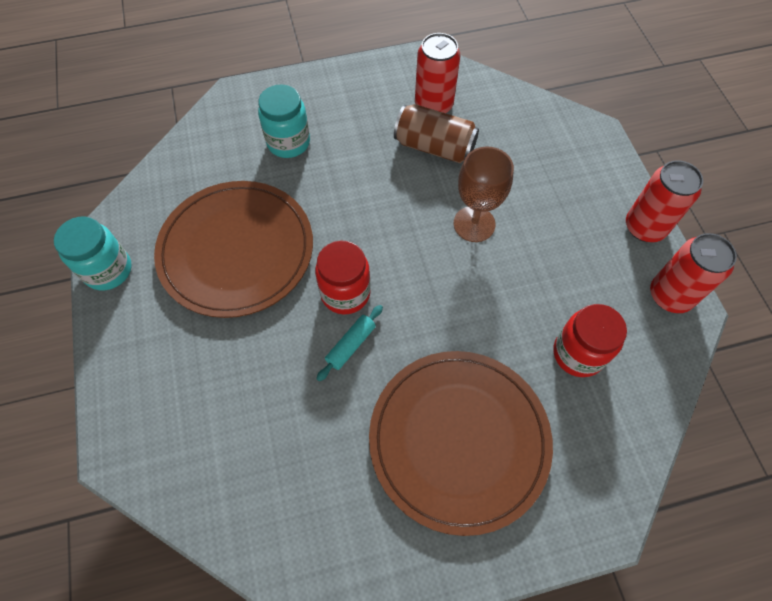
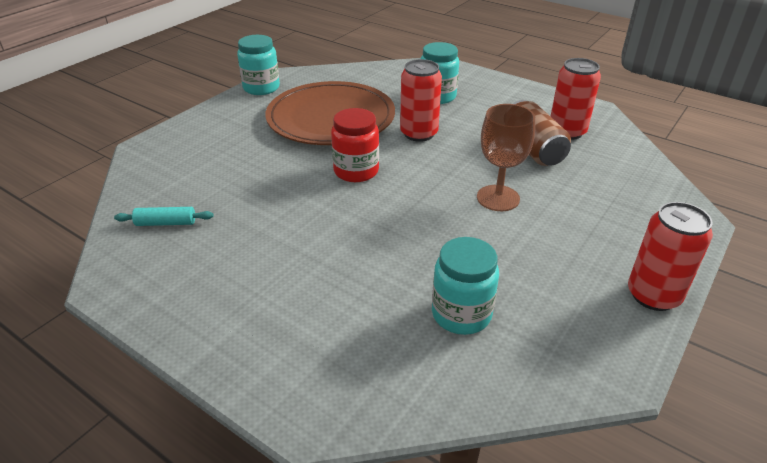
camera: 50 degrees right, 25 degrees down
turquoise rolling pin [316,305,383,381] -> turquoise rolling pin moved to [114,207,213,226]
brown plate [369,351,553,536] -> none
red jar [554,304,627,377] -> turquoise jar [432,237,499,335]
red can [650,233,737,313] -> red can moved to [400,59,442,142]

